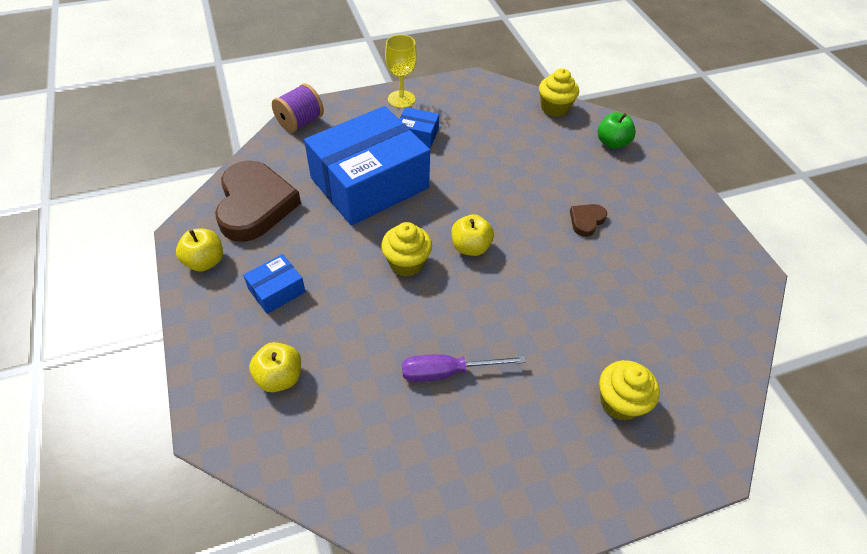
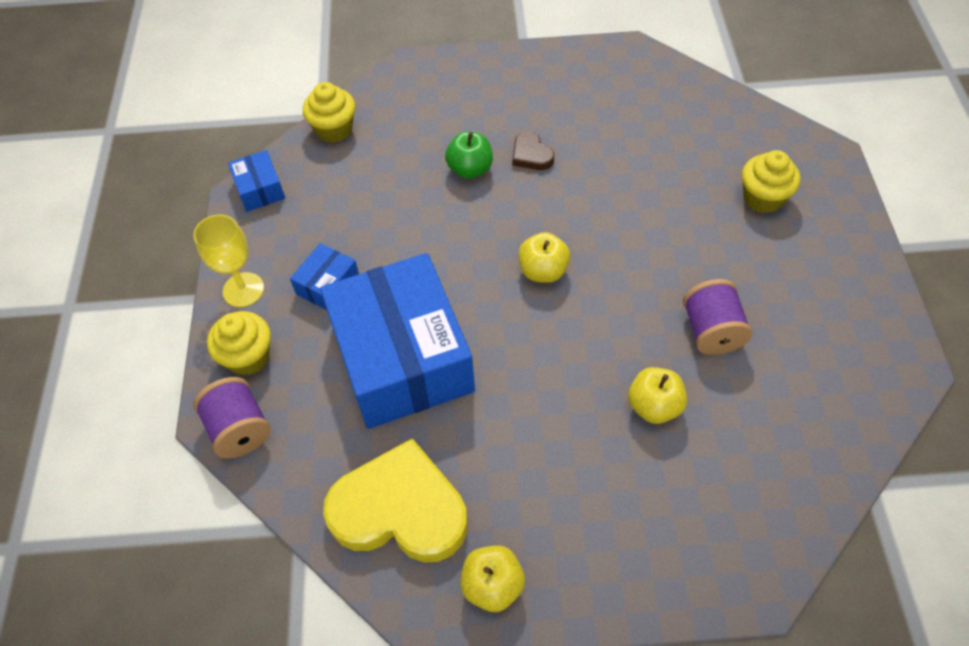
camera: 70 degrees left, 5 degrees up
brown heart [215,160,301,242] -> yellow heart [323,438,468,563]
blue box [243,254,306,314] -> blue box moved to [228,150,285,212]
yellow apple [249,342,301,392] -> yellow apple moved to [628,367,687,424]
yellow cupcake [381,222,432,277] -> yellow cupcake moved to [207,311,271,376]
purple screwdriver [402,354,526,382] -> purple spool [683,279,752,355]
green apple [598,112,636,149] -> green apple moved to [445,132,493,179]

